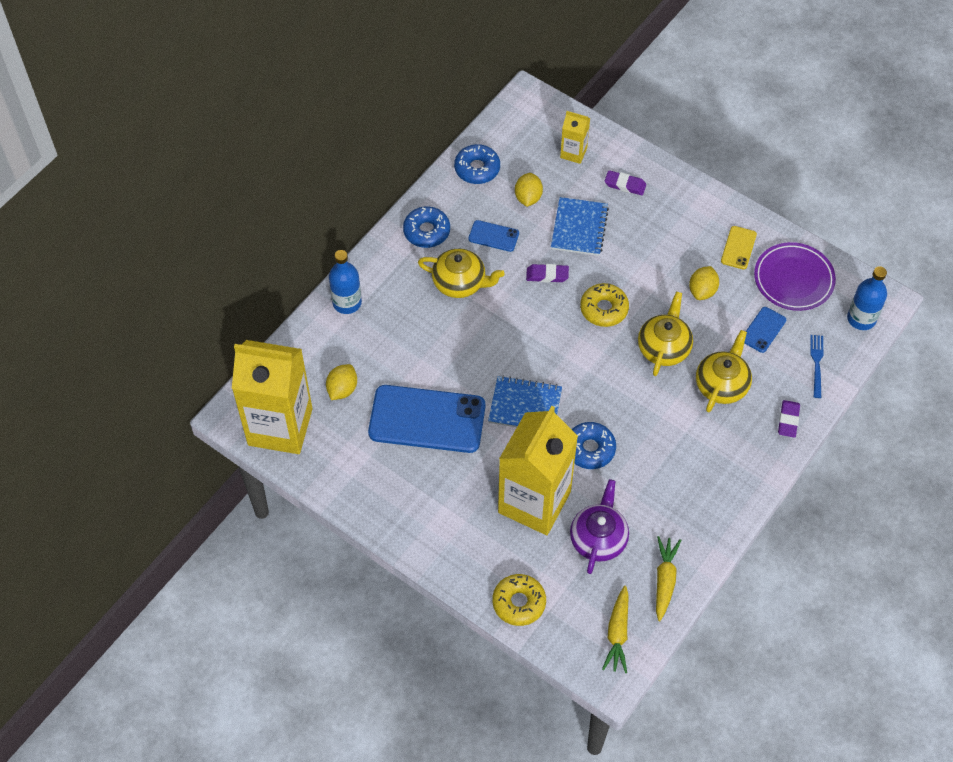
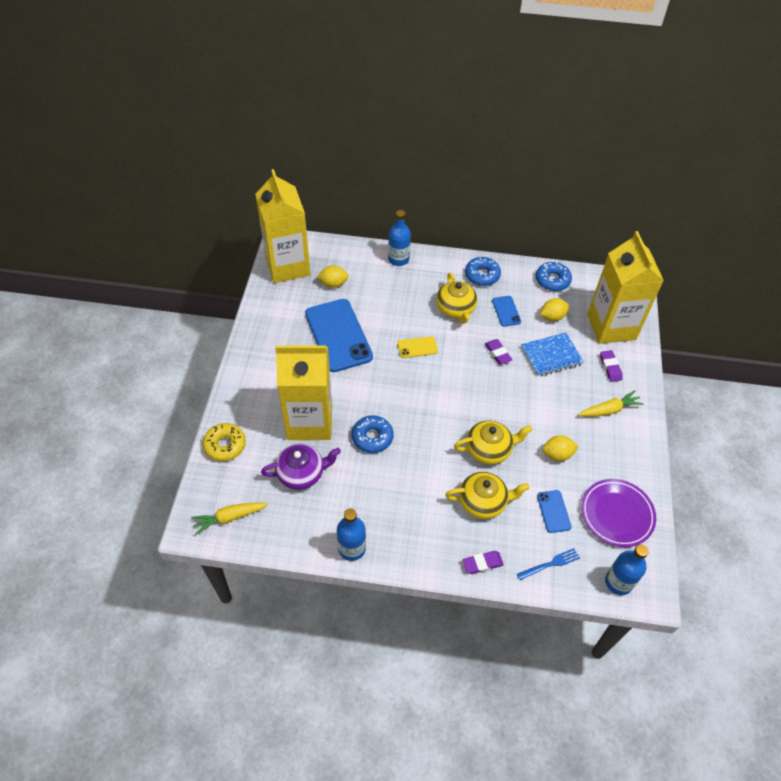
camera: 60 degrees right, 5 degrees down
blue notebook [488,376,562,427] -> none
yellow carton [560,111,590,164] -> yellow carton [587,231,664,344], size x2.24
yellow donut [580,283,629,327] -> none
yellow carrot [656,536,681,621] -> yellow carrot moved to [578,390,644,417]
yellow phone [721,226,757,269] -> yellow phone moved to [397,336,438,358]
blue phone [744,307,786,353] -> blue phone turned 75 degrees clockwise [537,490,571,533]
none -> blue bottle [337,508,366,561]

